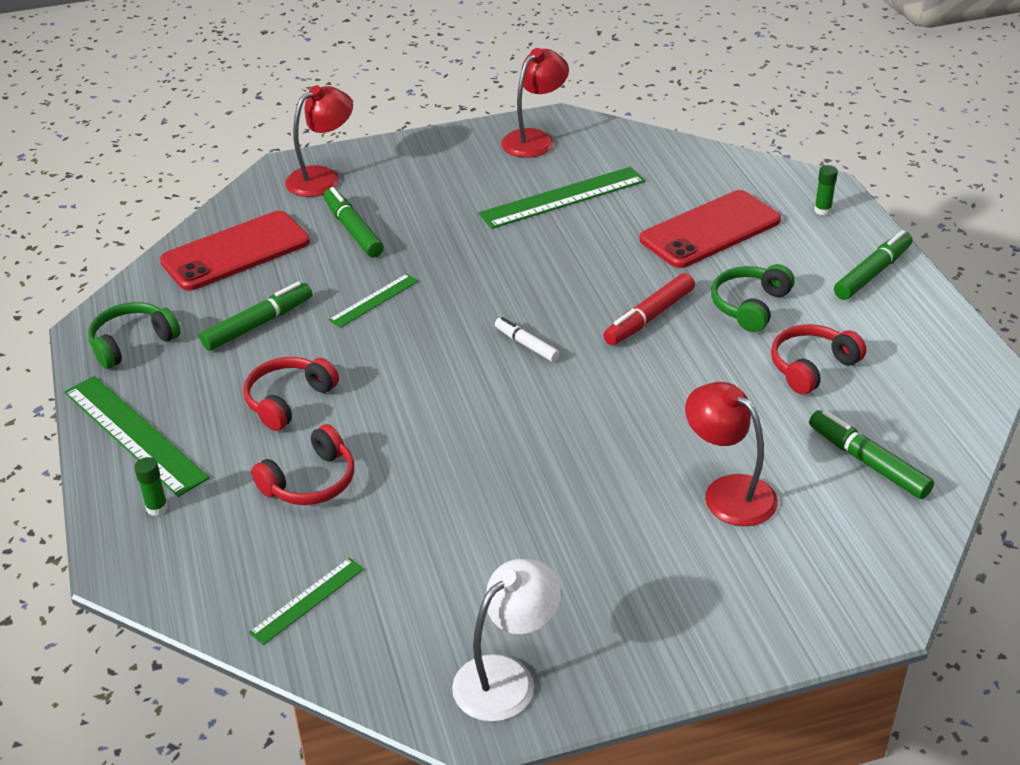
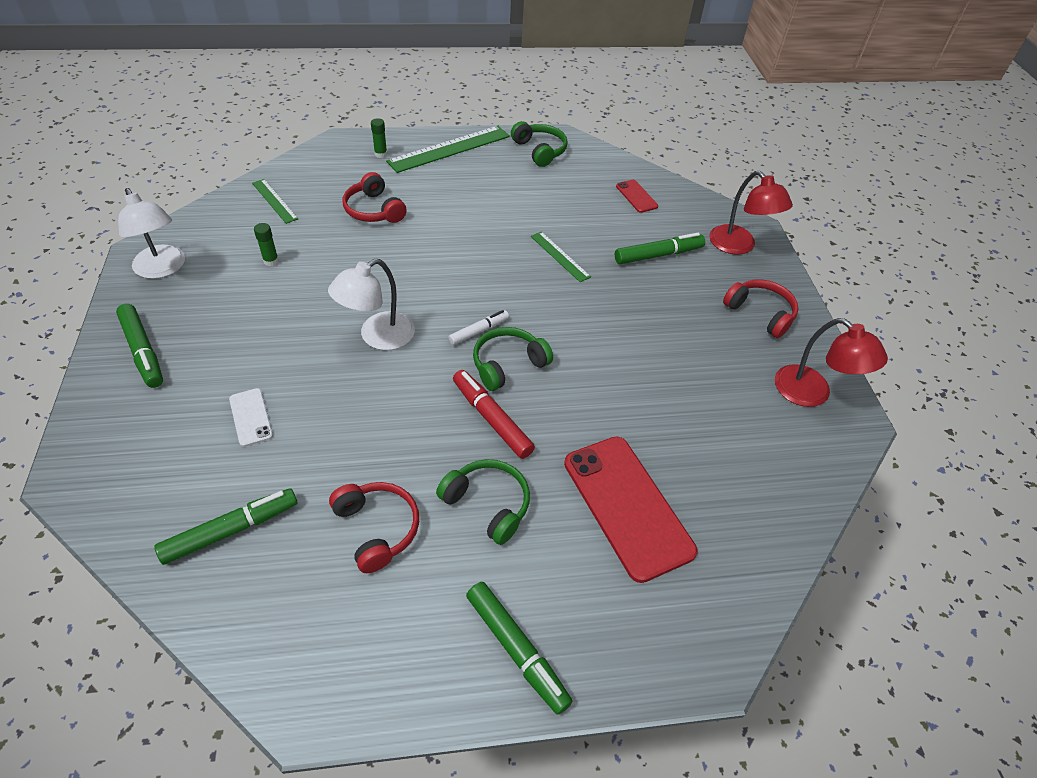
camera: 95 degrees right, 10 degrees up
red phone [160,211,310,291] -> red phone [616,180,658,213], size x0.46
green marker [199,281,312,351] -> green marker moved to [116,304,163,388]
red headphones [243,357,339,431] -> red headphones moved to [723,279,798,338]
green ruler [478,167,645,229] -> none
red lamp [685,382,778,526] -> white phone [229,388,273,447]
green glue stick [814,165,838,215] -> green glue stick moved to [254,223,279,266]
none -> white lamp [328,259,415,350]
none -> green headphones [473,327,553,391]

